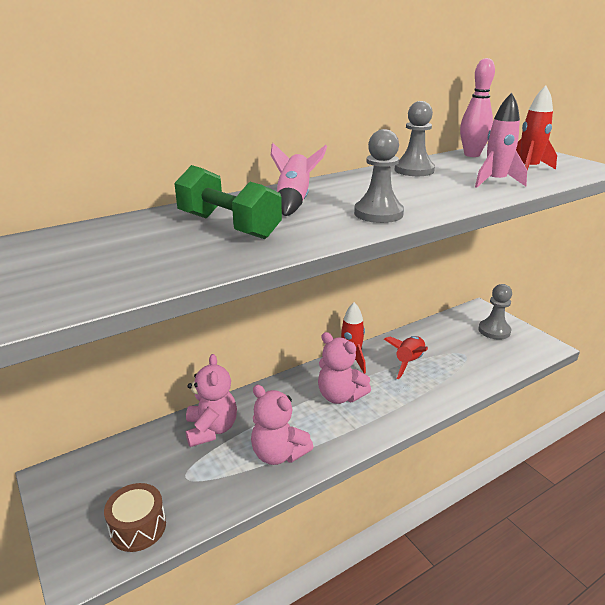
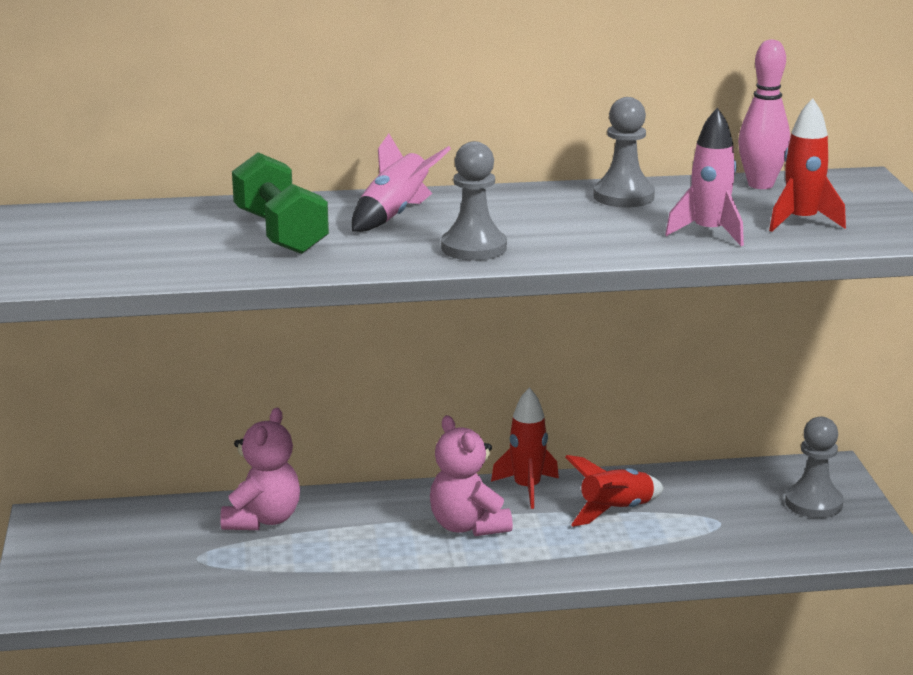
camera: 25 degrees right, 5 degrees down
brown drum [104,483,166,552] -> none
pink teddy bear [251,385,313,465] -> none

